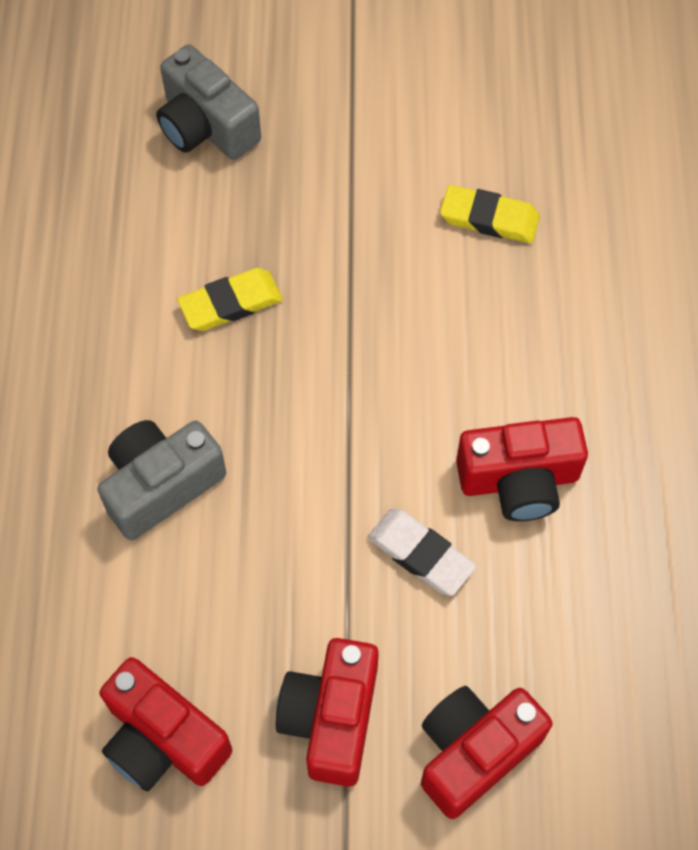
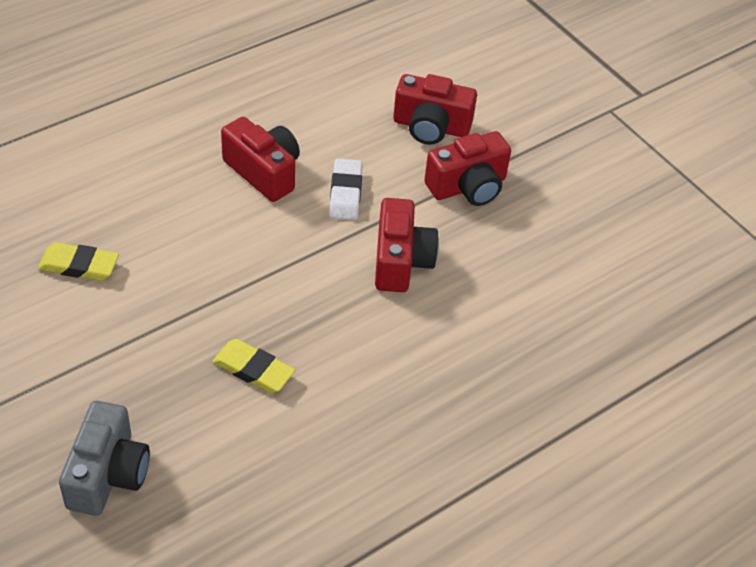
camera: 130 degrees left, 15 degrees down
grey camera [97,420,226,540] -> none
red camera [100,657,232,792] -> red camera moved to [375,198,439,292]
yellow eraser [440,185,540,243] -> yellow eraser turned 60 degrees counterclockwise [38,242,119,281]

